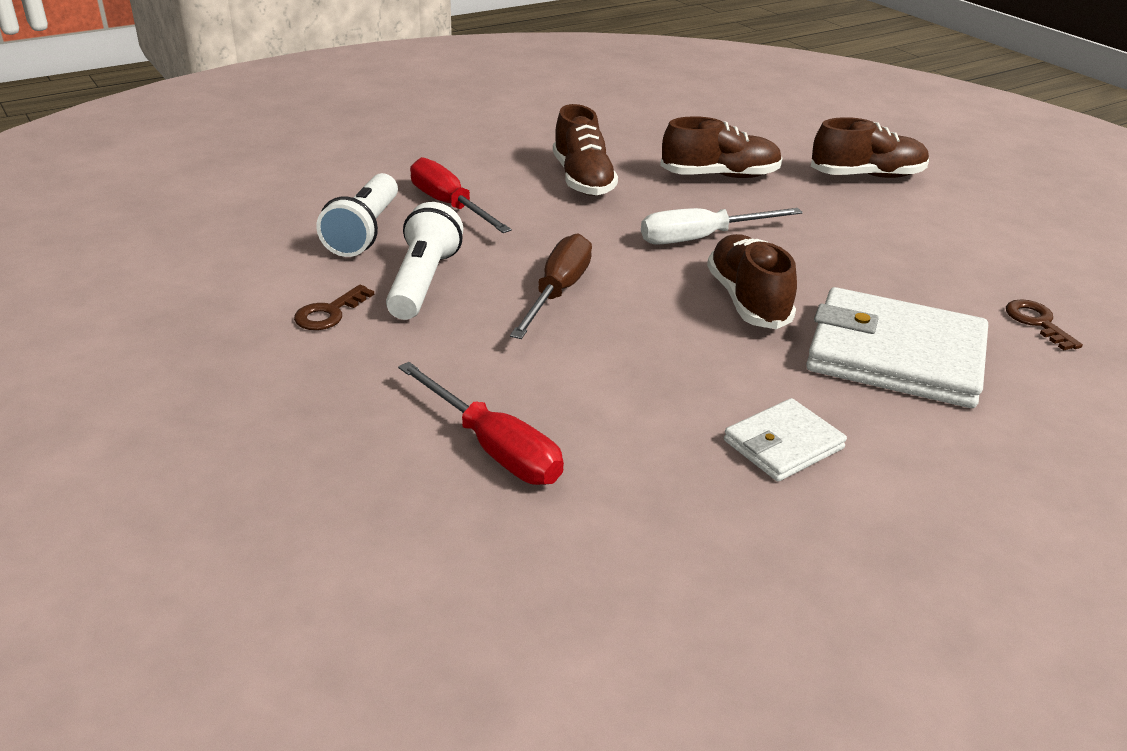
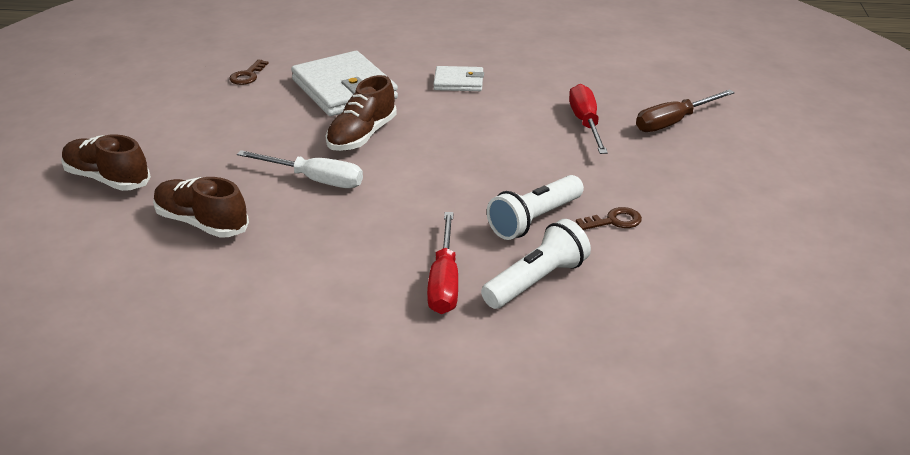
camera: 140 degrees left, 0 degrees up
brown screwdriver [510,233,592,339] -> brown screwdriver moved to [636,89,735,132]
brown shoe [553,104,618,196] -> none

